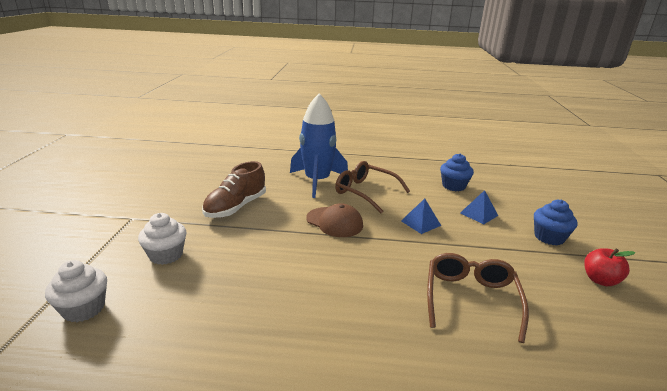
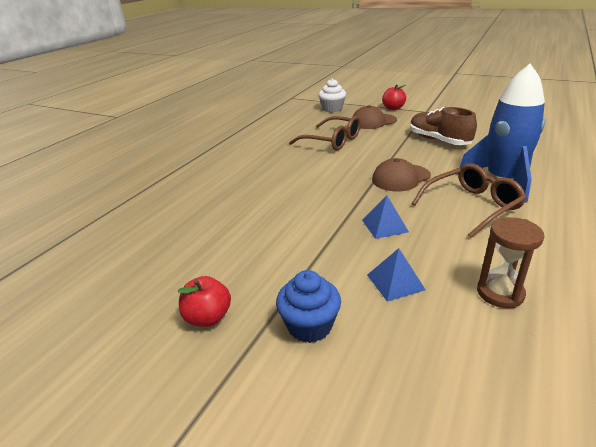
camera: 115 degrees right, 5 degrees up
white cupcake [138,213,187,265] -> brown cap [352,105,397,129]
brown glasses [427,253,529,343] -> brown glasses moved to [289,116,361,151]
blue cupcake [440,153,474,191] -> brown hourglass [477,217,544,308]
none -> red apple [382,84,406,110]

